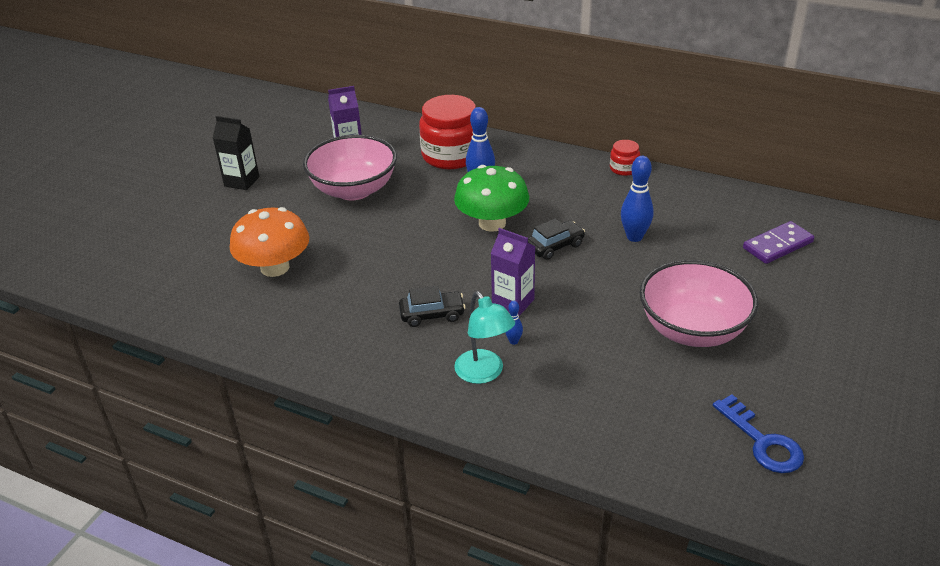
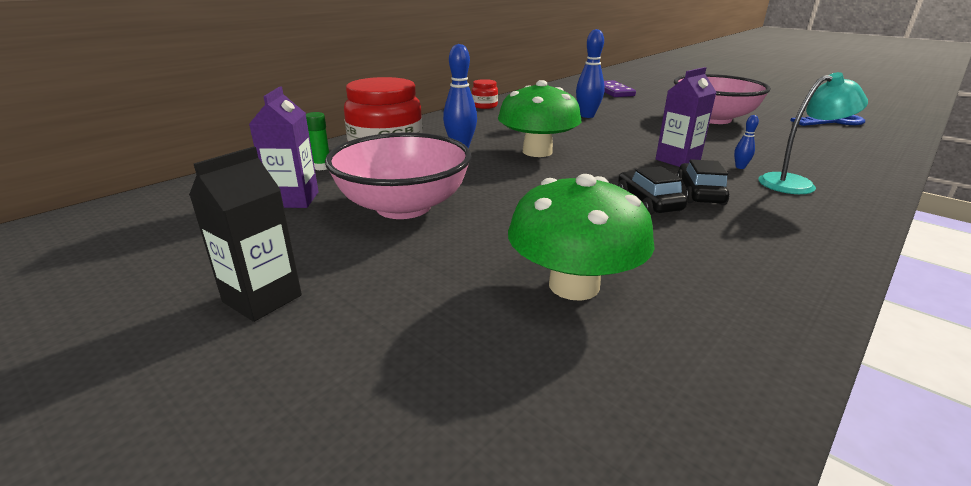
camera: 75 degrees left, 10 degrees down
orange mushroom [230,207,309,277] -> green mushroom [508,174,655,301]
black car [528,219,585,260] -> black car moved to [618,166,688,215]
none -> green glue stick [306,112,329,170]

